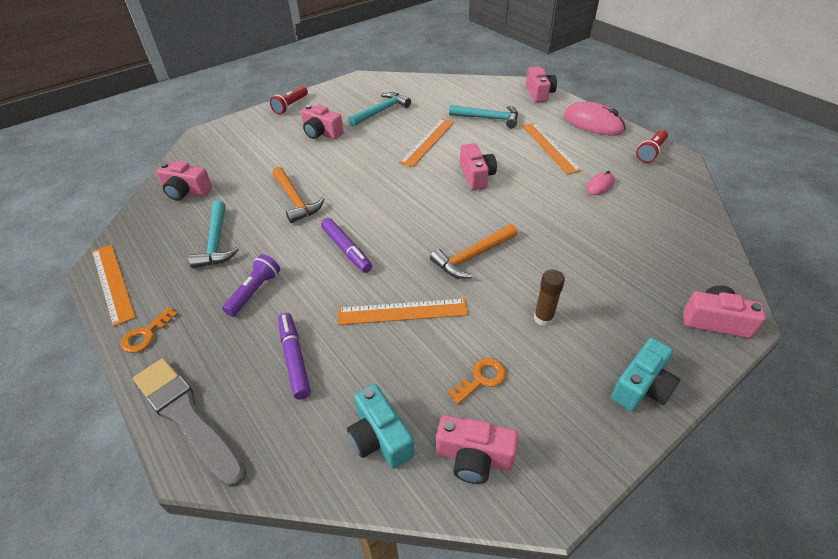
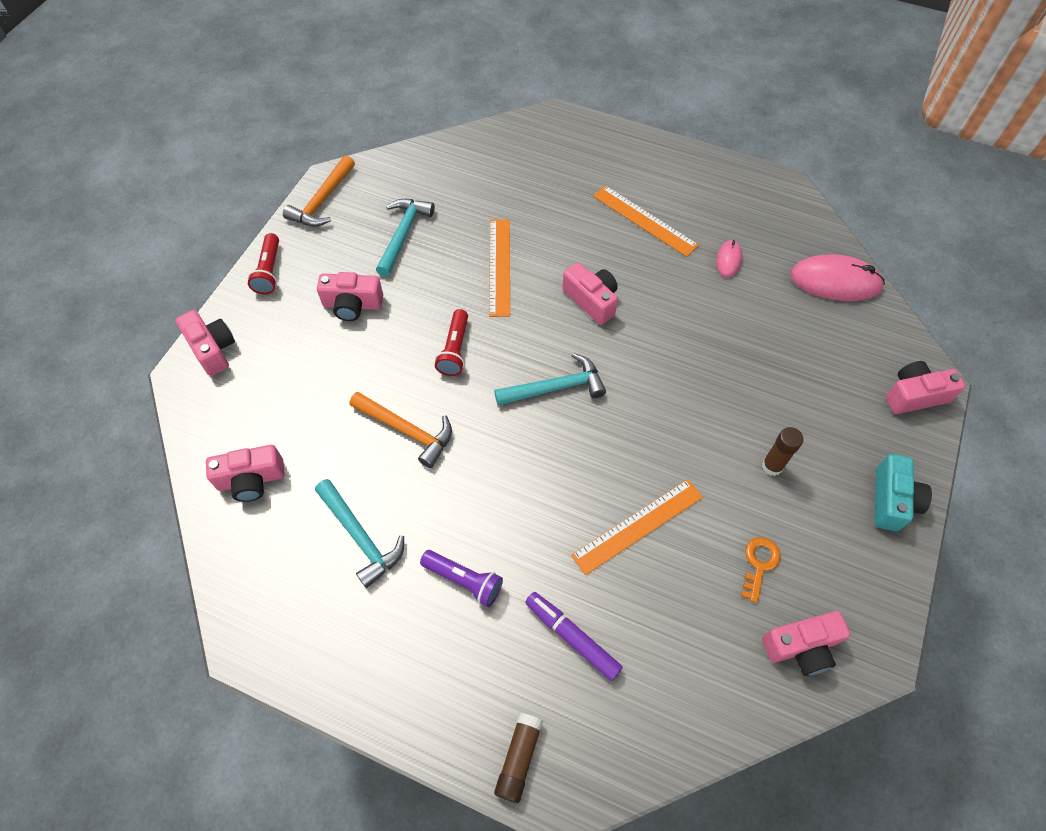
camera: 30 degrees left, 15 degrees up
orange ruler [92,244,136,327] -> none
orange key [121,307,178,353] -> none
grey brush [133,358,247,487] -> brown glue stick [494,713,543,803]
purple flashlight [222,254,280,316] -> purple flashlight turned 120 degrees clockwise [420,550,503,607]
purple marker [321,218,372,273] -> none
turquoise camera [347,384,414,469] -> none
orange hammer [430,224,518,279] -> orange hammer moved to [283,155,355,227]
turquoise hammer [449,105,518,128] -> turquoise hammer moved to [494,353,606,406]
pink camera [526,67,557,103] -> pink camera moved to [176,310,235,376]
pink mouse [564,102,626,136] -> pink mouse moved to [790,254,885,301]
red flashlight [636,130,668,163] -> red flashlight moved to [435,309,468,376]

